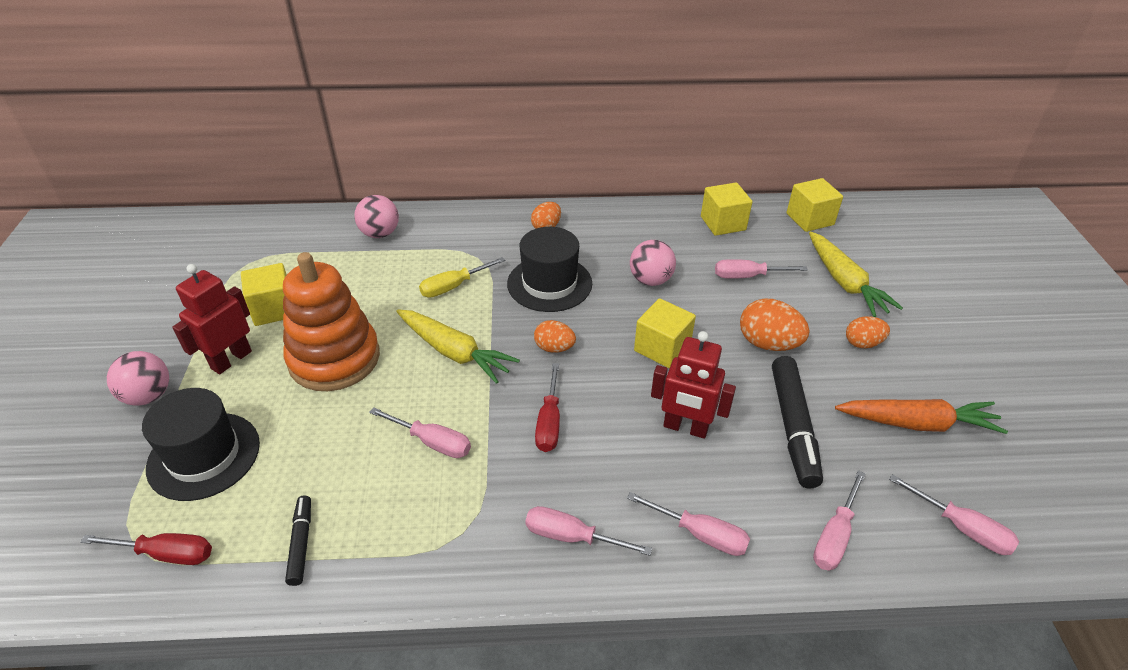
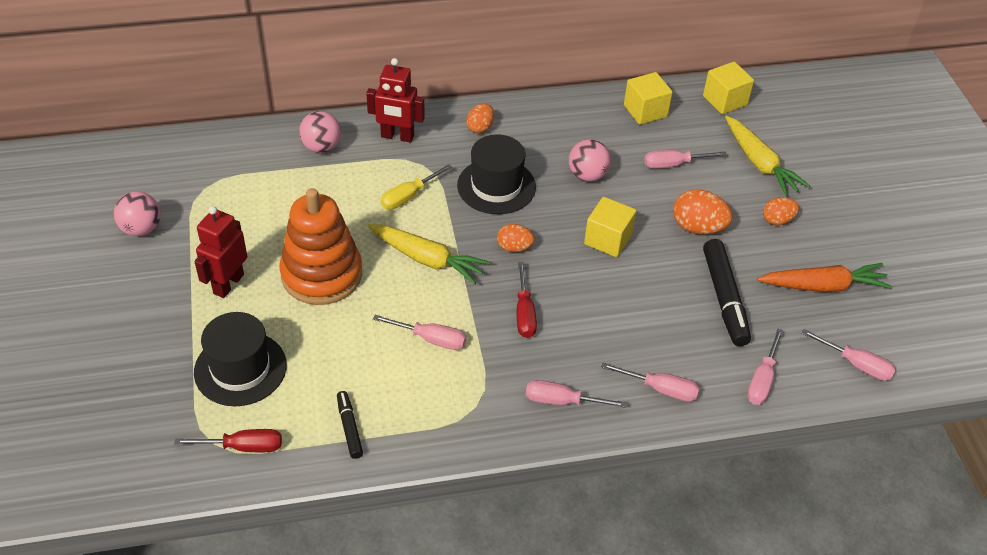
camera: 10 degrees left, 5 degrees up
pink ball [107,351,169,406] -> pink ball moved to [114,191,161,236]
yellow cube [241,263,287,326] -> none
red robot [651,331,736,439] -> red robot moved to [366,58,425,143]

